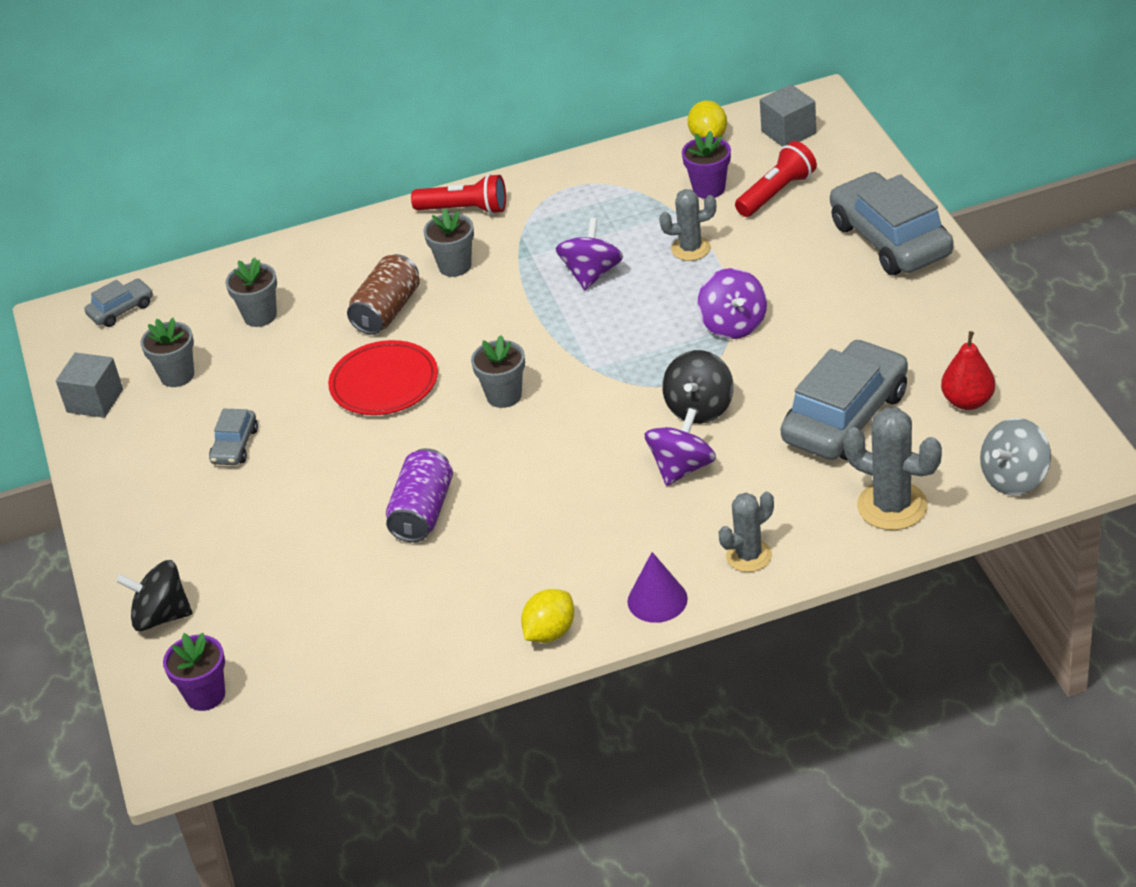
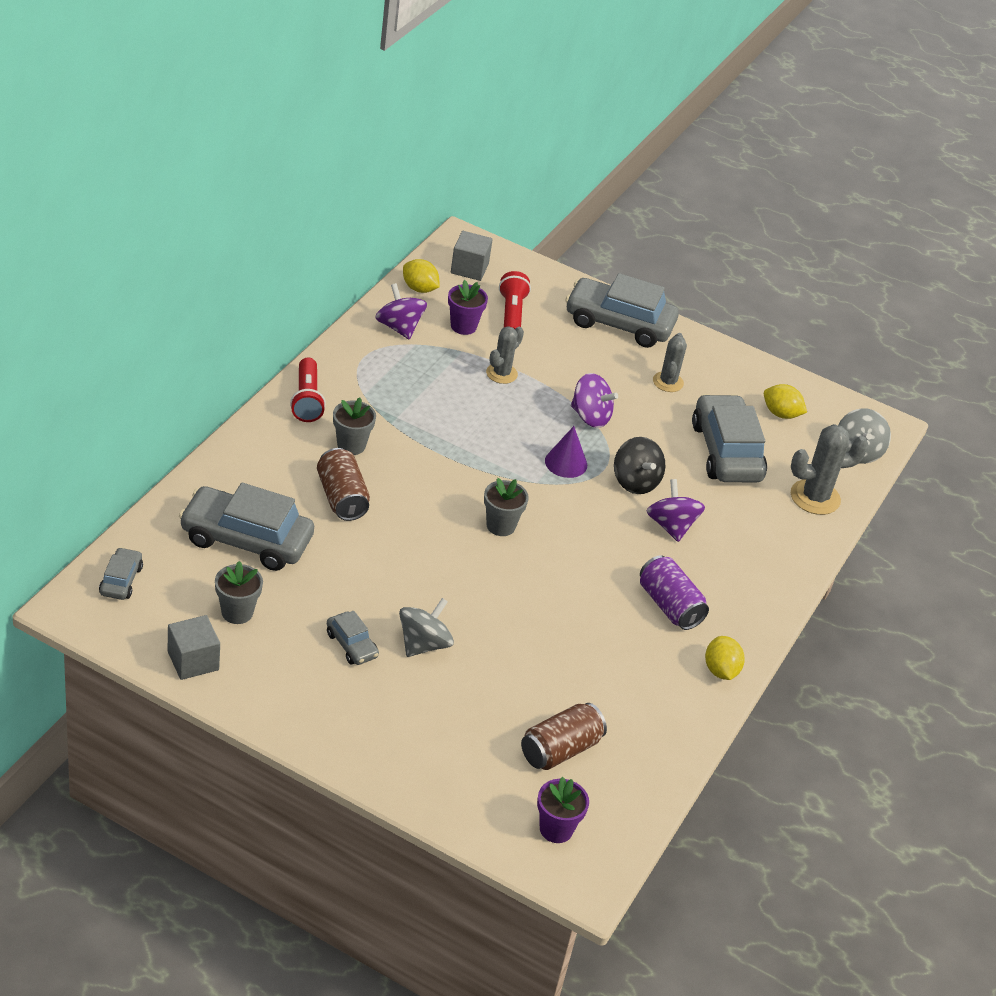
camera: 55 degrees left, 0 degrees up
black spinning top [116,560,193,631] -> none
grey flower pot [225,257,277,327] -> grey car [179,483,314,571]
red plate [328,340,438,415] -> none
purple can [386,448,453,542] -> purple can moved to [640,555,709,630]
red flashlight [411,174,506,214] -> red flashlight turned 120 degrees clockwise [290,357,326,422]
purple spinning top [556,218,623,290] -> purple spinning top moved to [375,283,427,340]
purple cone [628,552,688,623] -> purple cone moved to [545,426,587,478]
grey cactus [718,492,774,572] -> grey cactus moved to [653,333,687,392]
red pear [941,331,995,410] -> yellow lemon [764,384,807,419]
none -> grey spinning top [399,598,454,657]
none -> brown can [521,703,607,770]

